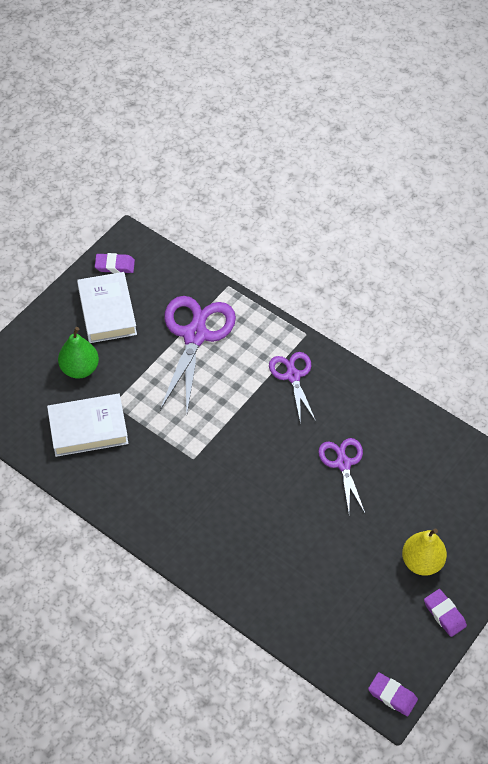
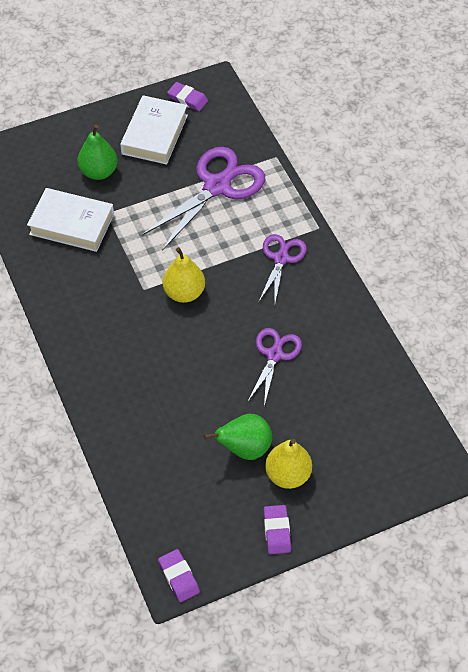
camera: 30 degrees right, 0 degrees up
none -> yellow pear [163,247,205,303]
none -> green pear [204,414,272,460]

